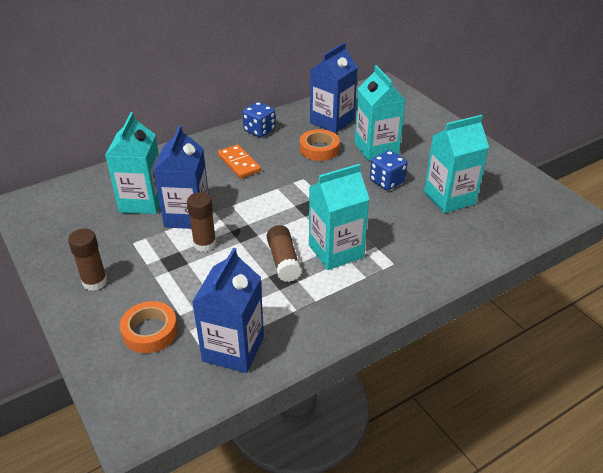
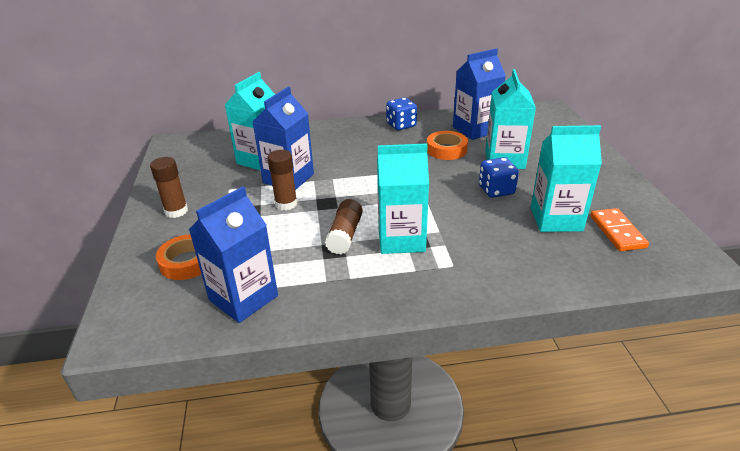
camera: 25 degrees right, 5 degrees down
orange domino [218,144,261,179] -> orange domino moved to [590,208,649,251]

